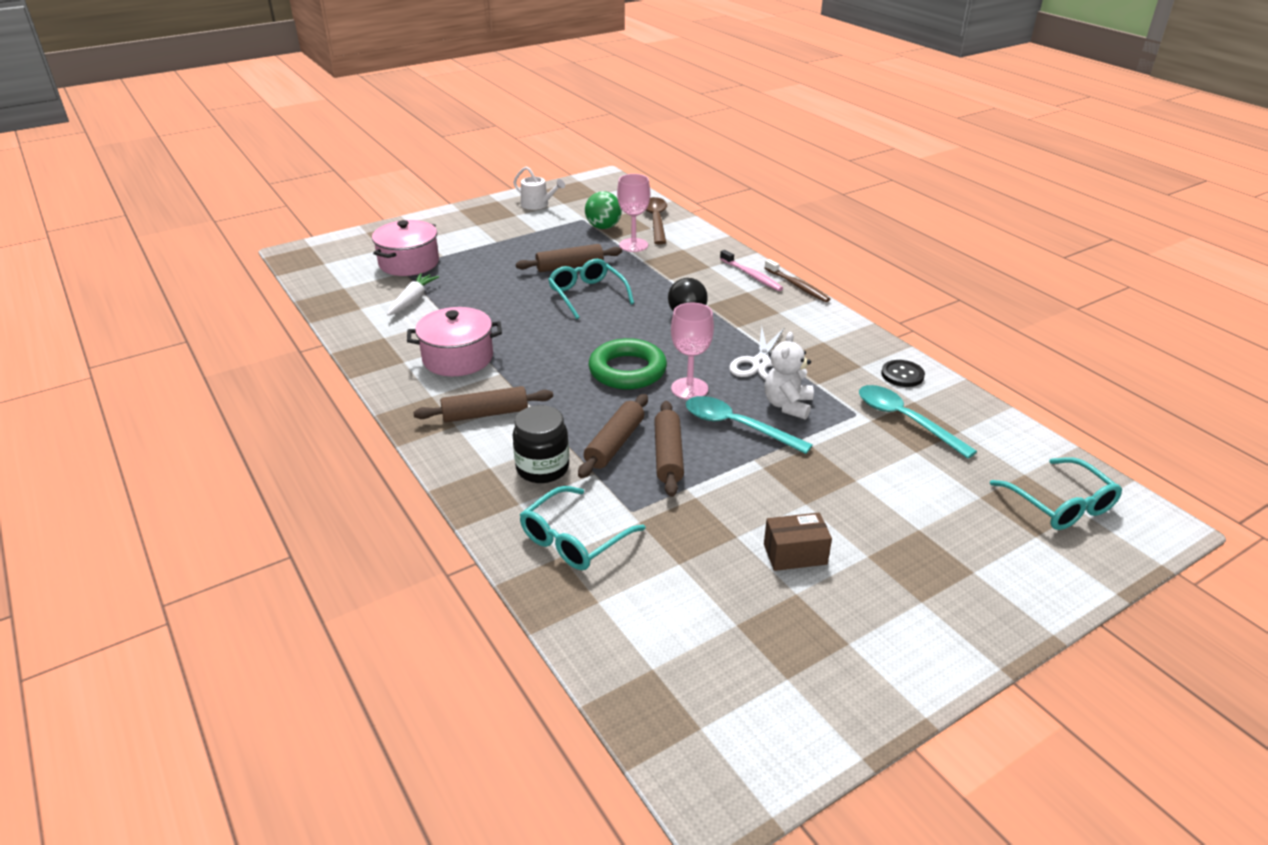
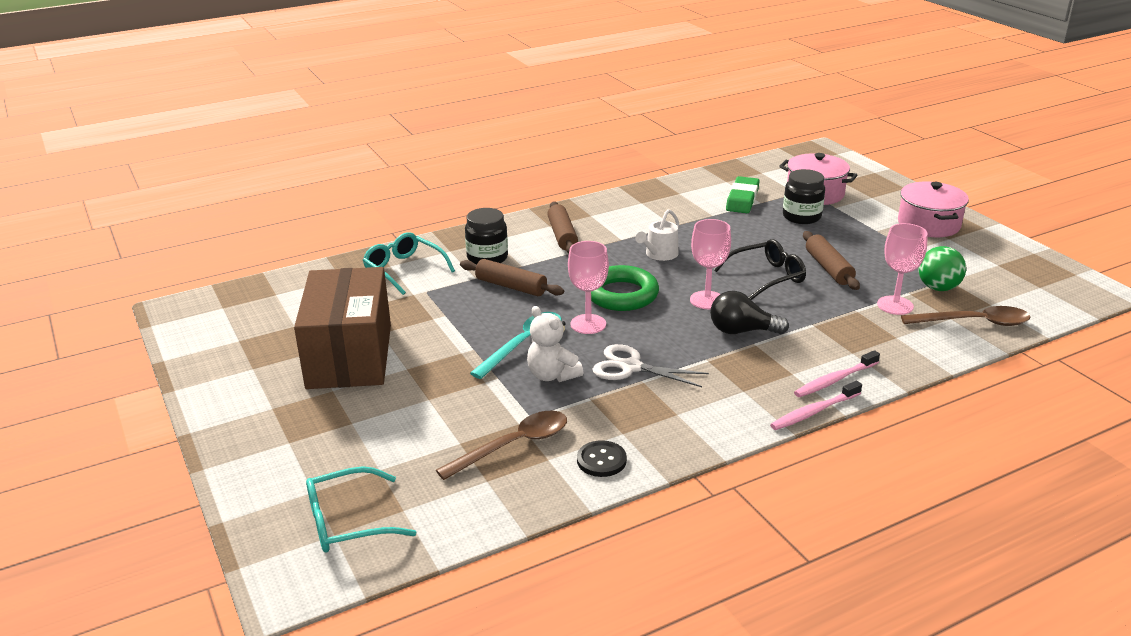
camera: 95 degrees right, 5 degrees down
white carrot [387,273,439,316] -> green eraser [726,176,760,213]
pink pot [407,307,502,376] -> pink pot moved to [898,181,969,237]
white watering can [513,166,565,210] -> white watering can moved to [635,209,679,261]
turquoise glasses [548,259,634,319] -> black glasses [714,239,806,300]
brown rolling pin [654,401,684,497] -> none
brown box [764,513,832,571] -> brown box [294,267,391,389], size x2.45
brown toothbrush [765,259,830,302] -> pink toothbrush [770,381,862,430]
white teddy bear [765,332,814,420] -> white teddy bear turned 150 degrees counterclockwise [527,306,583,382]
turquoise spoon [859,385,977,459] -> brown spoon [436,411,567,480]
none -> pink goblet [690,219,731,309]
none -> black jar [783,169,825,224]

